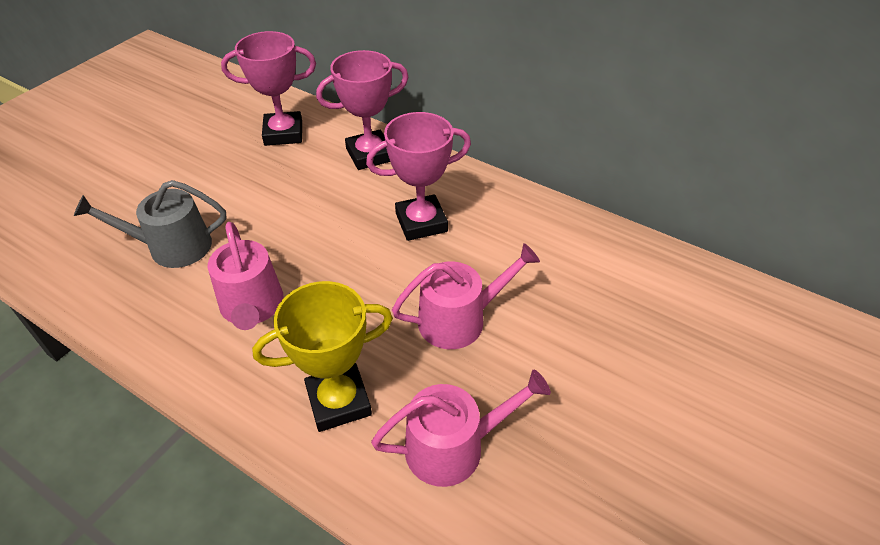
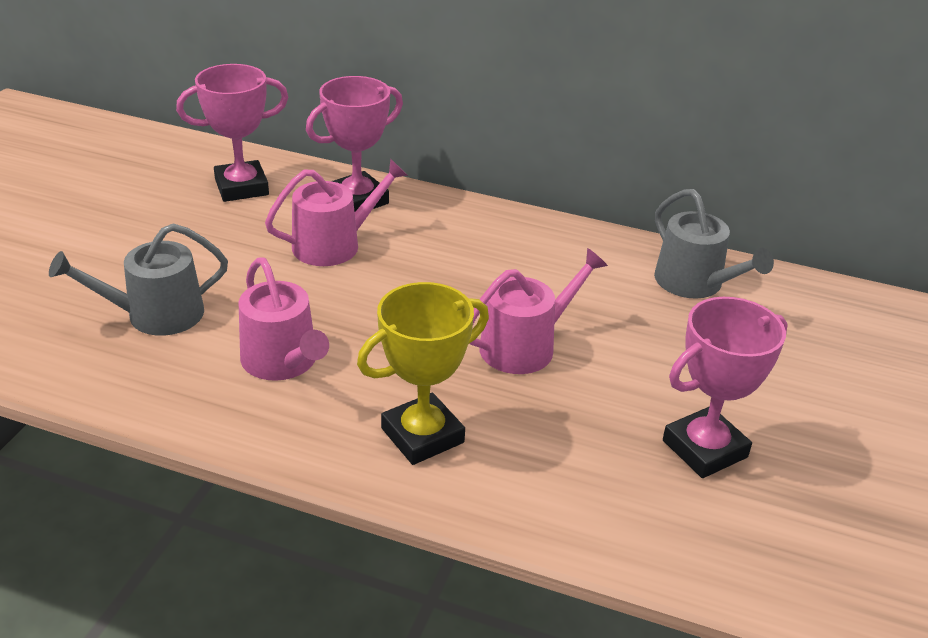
camera: 15 degrees left, 10 degrees down
pink trophy [366,112,471,241] -> pink trophy moved to [663,297,788,478]
pink watering can [371,370,551,487] -> pink watering can moved to [265,159,408,266]
none -> grey watering can [654,189,774,299]

